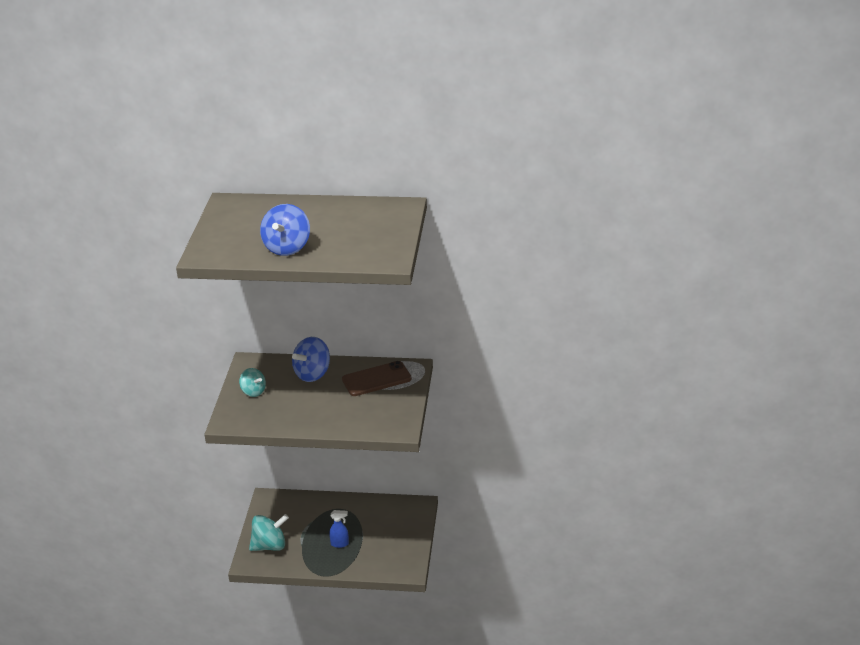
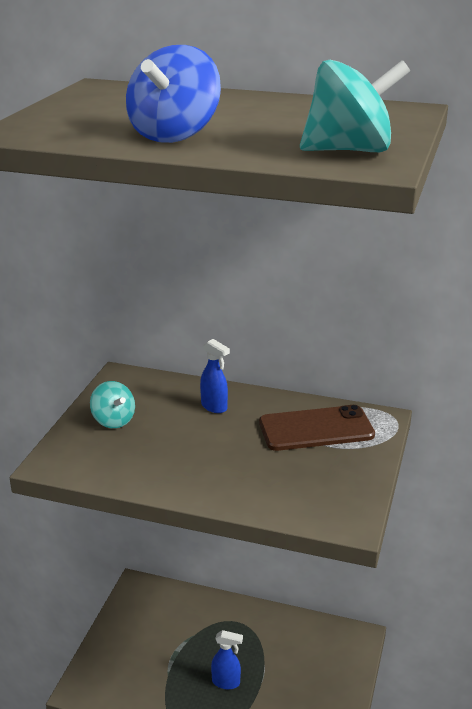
camera: 10 degrees right, 5 degrees down
turquoise spinning top [249,514,289,551] -> turquoise spinning top moved to [300,60,410,152]
blue spinning top [292,337,330,382] -> blue spray bottle [200,339,230,413]

